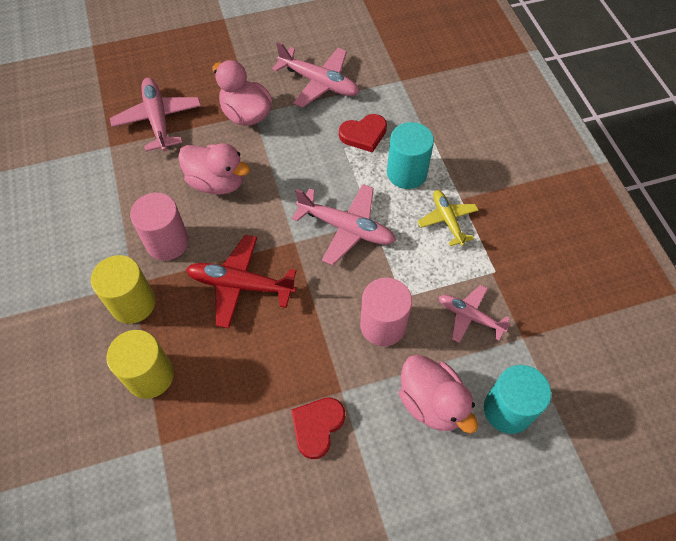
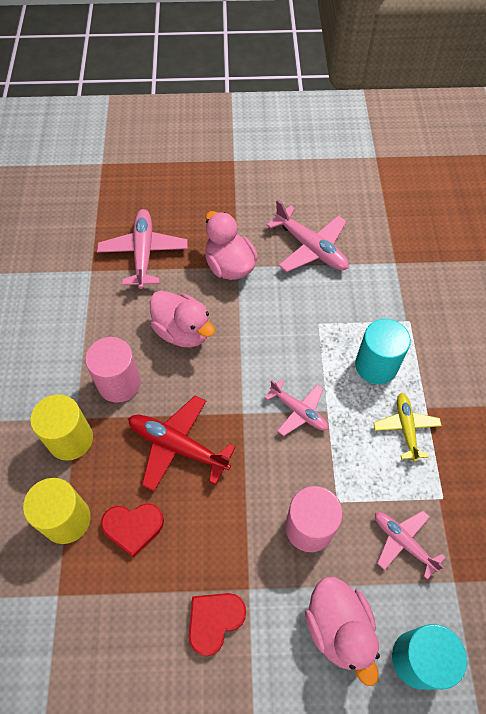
camera: 15 degrees right, 0 degrees up
pink plane [292,184,396,265] -> pink plane [265,379,328,436], size x0.64
red heart [339,114,387,152] -> red heart moved to [101,503,164,558]

